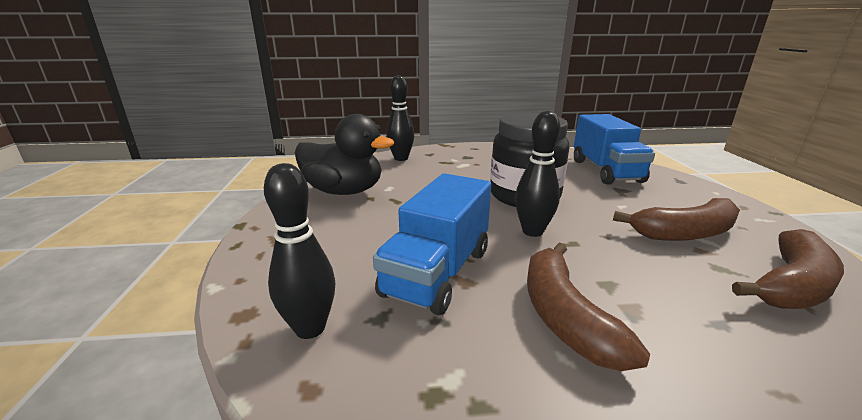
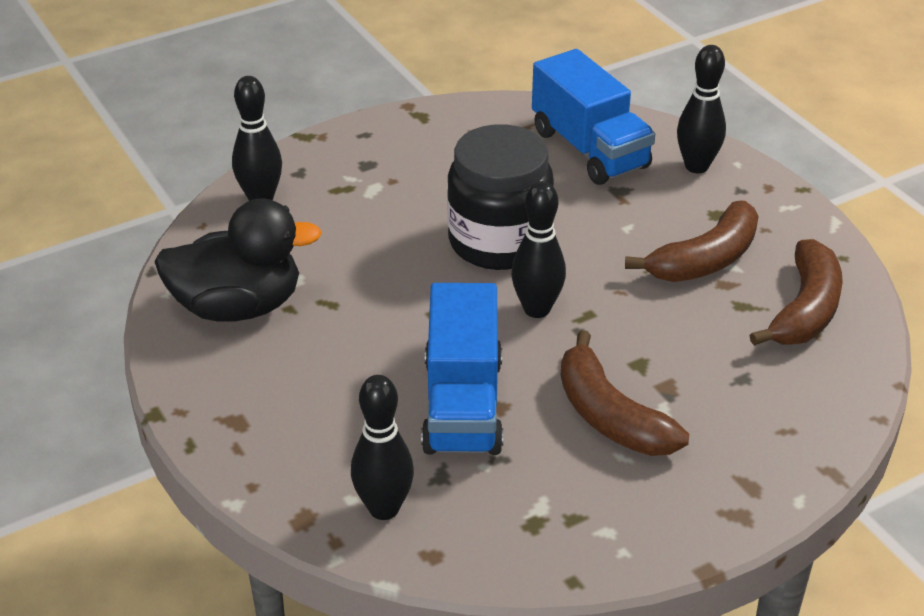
camera: 25 degrees left, 15 degrees up
none -> black bowling pin [677,45,726,173]

